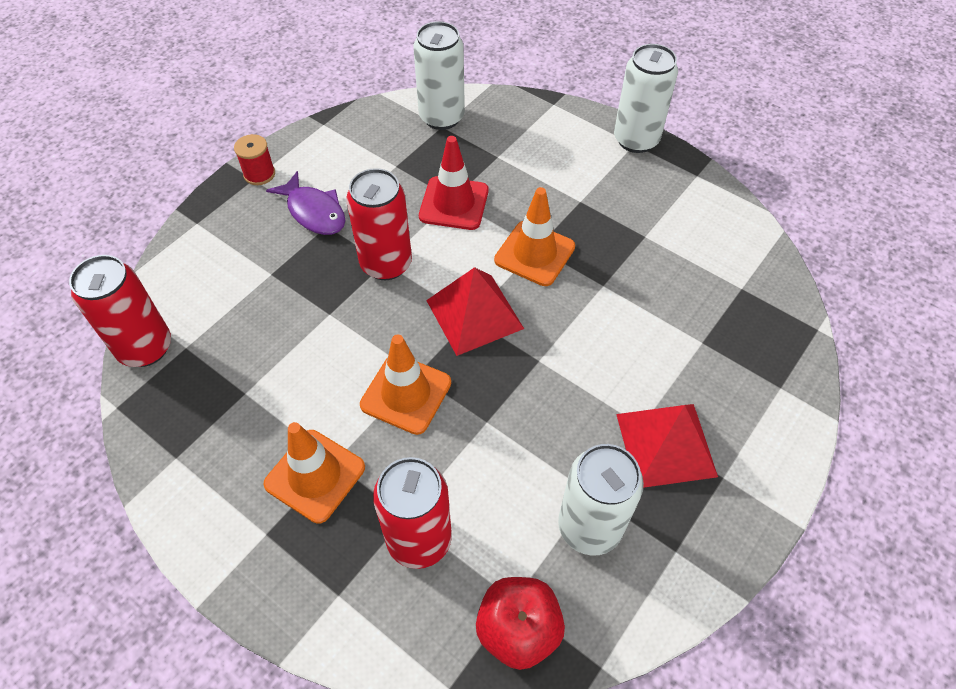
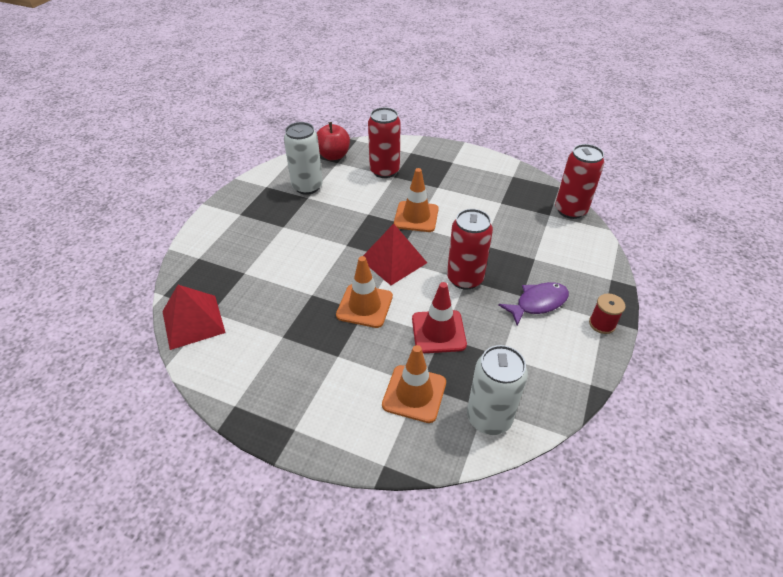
camera: 165 degrees right, 10 degrees down
orange traffic cone [263,422,365,524] -> orange traffic cone moved to [382,345,446,423]
purple fish [266,171,346,235] -> purple fish turned 120 degrees clockwise [498,282,569,326]
white can [614,44,678,153] -> none
red pyramid [616,404,718,488] -> red pyramid moved to [162,285,226,350]

